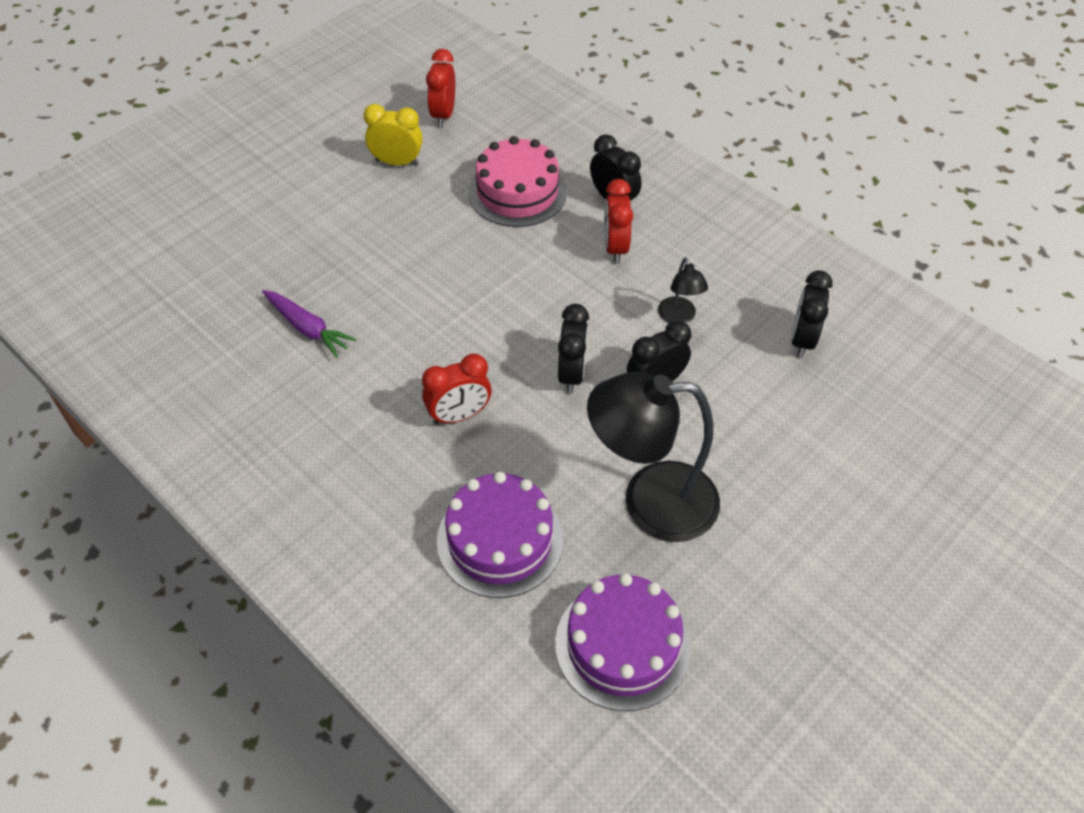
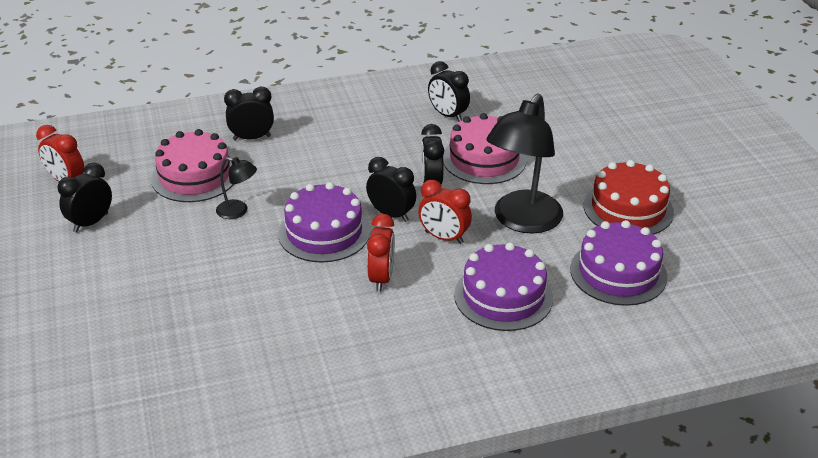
camera: 60 degrees left, 15 degrees down
purple carrot [262,290,357,358] -> none
yellow clock [363,104,423,166] -> black clock [58,163,112,232]
red clock [604,179,633,263] -> red clock moved to [418,180,472,244]
black lamp [658,257,708,323] -> black lamp moved to [216,157,257,219]
none -> purple cake [278,182,370,263]
none -> pink cake [443,113,527,184]
none -> red cake [583,160,674,235]

